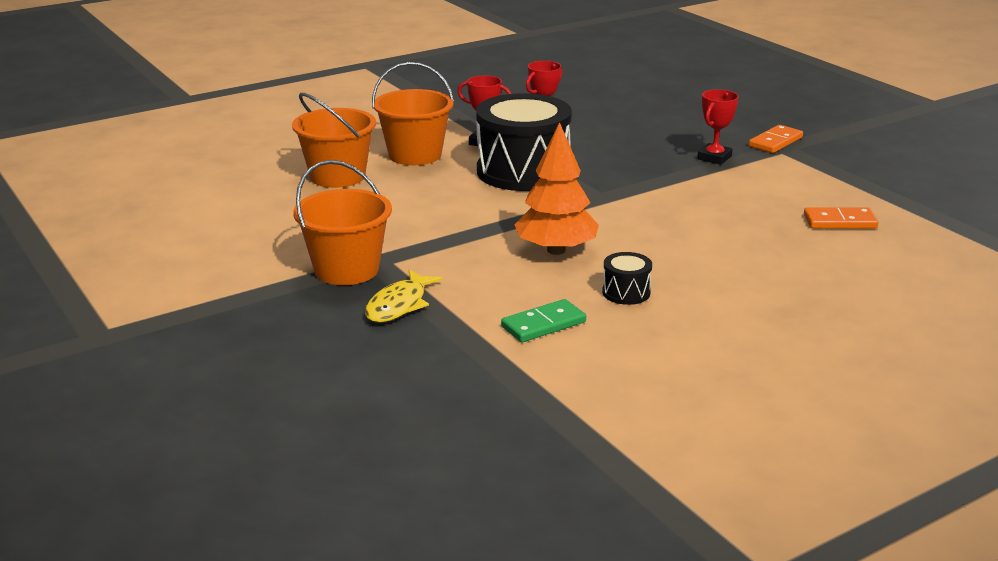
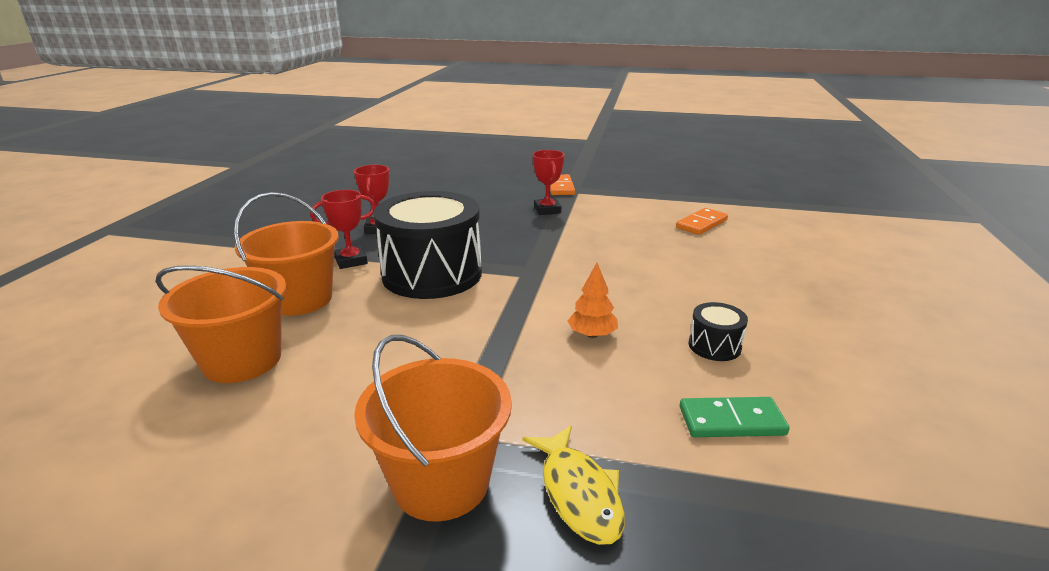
camera: 45 degrees left, 0 degrees up
green domino [501,299,586,342] -> green domino turned 75 degrees clockwise [680,397,790,437]
orange tree [514,122,599,255] -> orange tree [568,263,618,338], size x0.54

